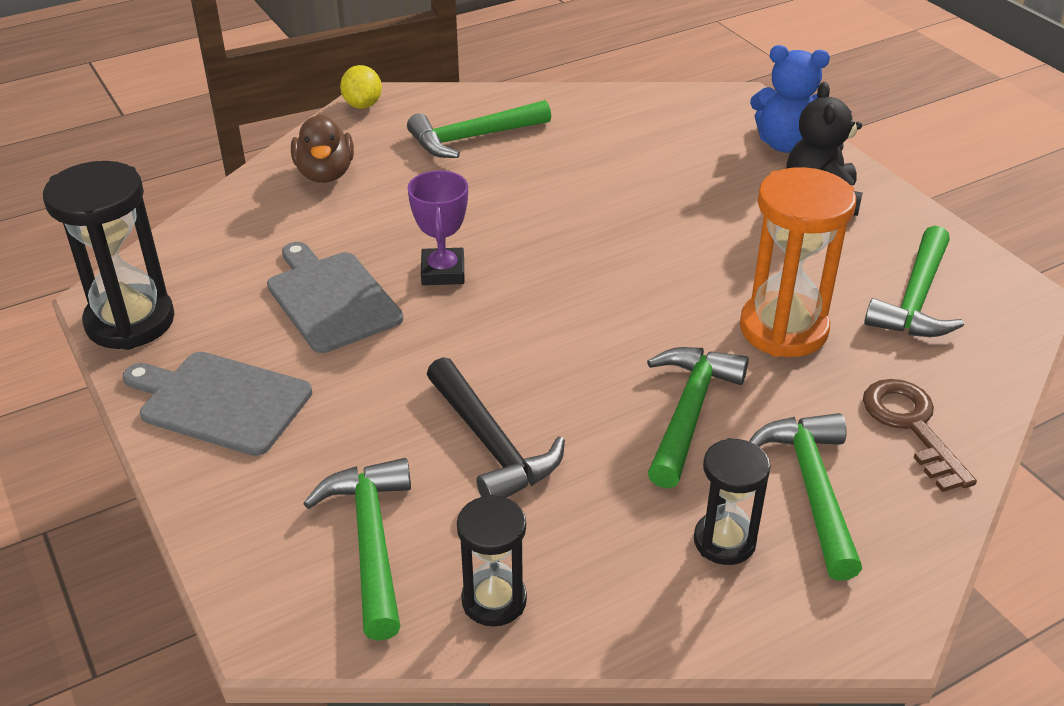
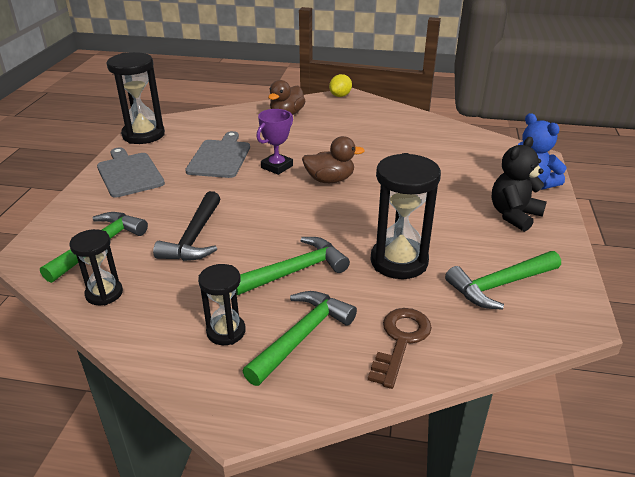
camera: 40 degrees right, 5 degrees down
green hammer [407,100,551,158] -> none
orange hourglass [740,167,856,357] -> black hourglass [371,153,441,279]
none -> brown duck [302,136,365,183]

